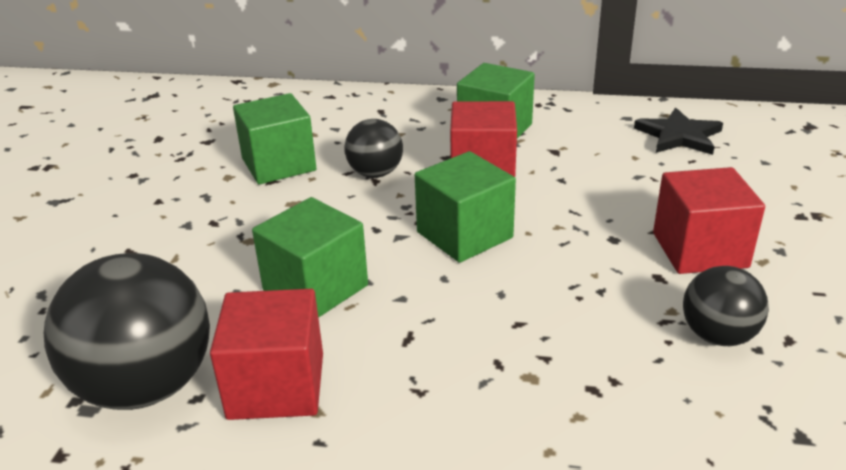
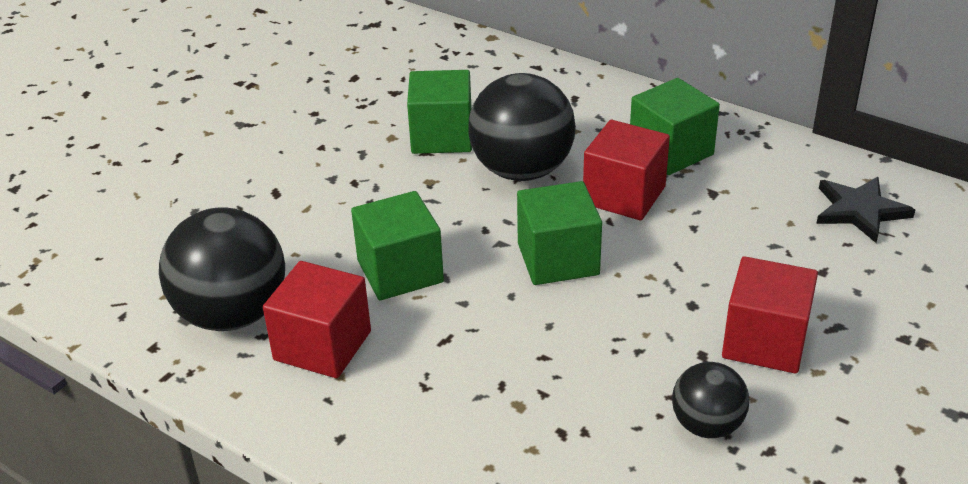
camera: 25 degrees right, 5 degrees up
black ball [344,119,403,178] -> black ball [468,73,576,181], size x1.81

